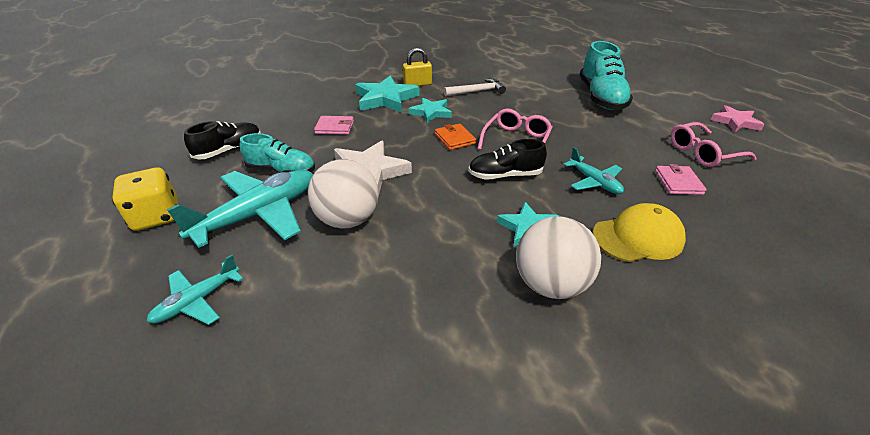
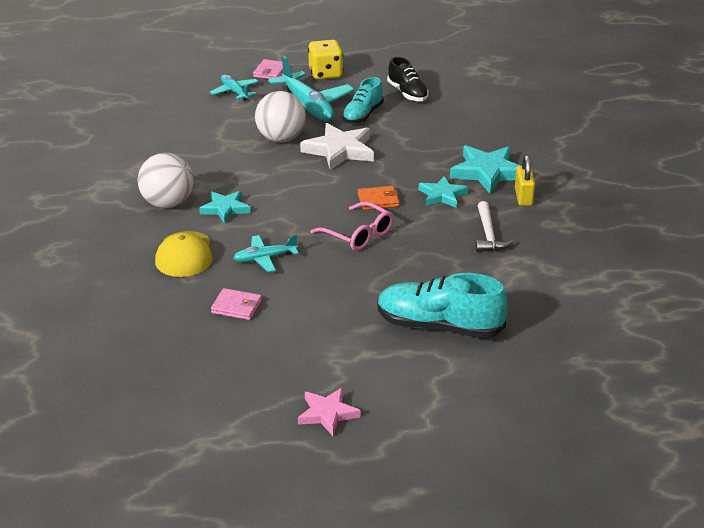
camera: 105 degrees right, 5 degrees down
pink wallet [314,116,354,135] -> pink wallet moved to [253,59,283,79]
black shoe [468,139,547,180] -> none
pink glasses [671,122,757,167] -> none

